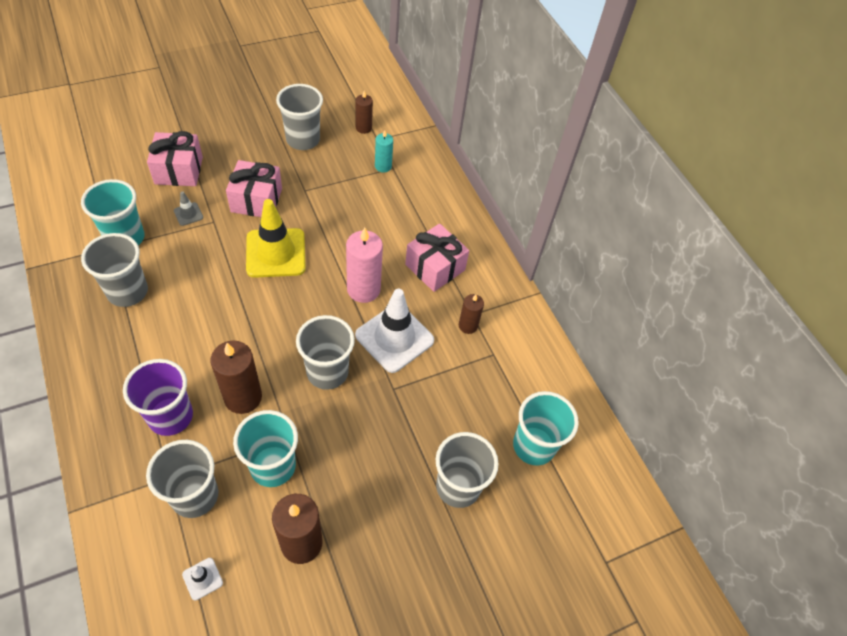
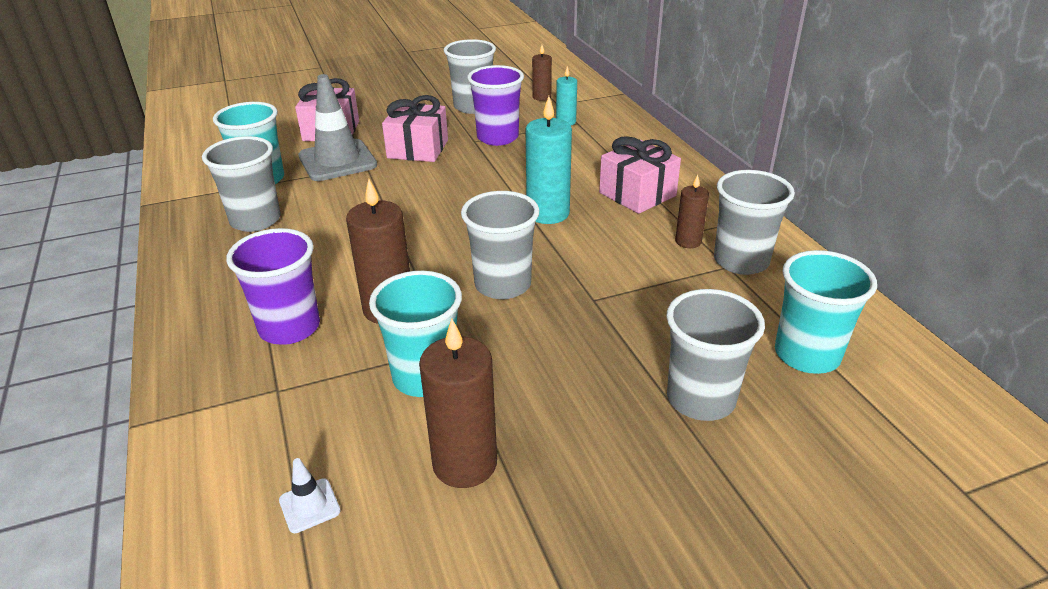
camera: 10 degrees right, 20 degrees down
grey cup [146,440,218,518] -> grey cup moved to [714,170,795,275]
grey traffic cone [174,191,203,226] -> grey traffic cone [298,74,377,181], size x2.33
yellow traffic cone [246,199,306,278] -> none
pink candle [346,228,383,303] -> turquoise candle [526,96,572,224]
white traffic cone [355,289,434,373] -> none
none -> purple cup [467,65,524,146]

